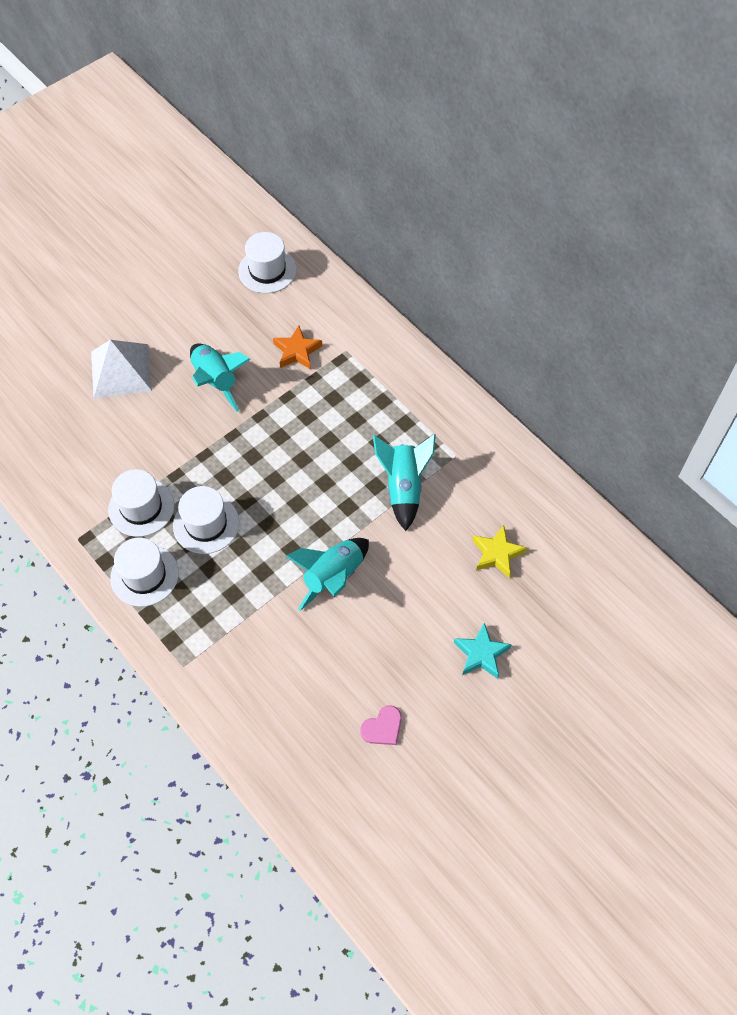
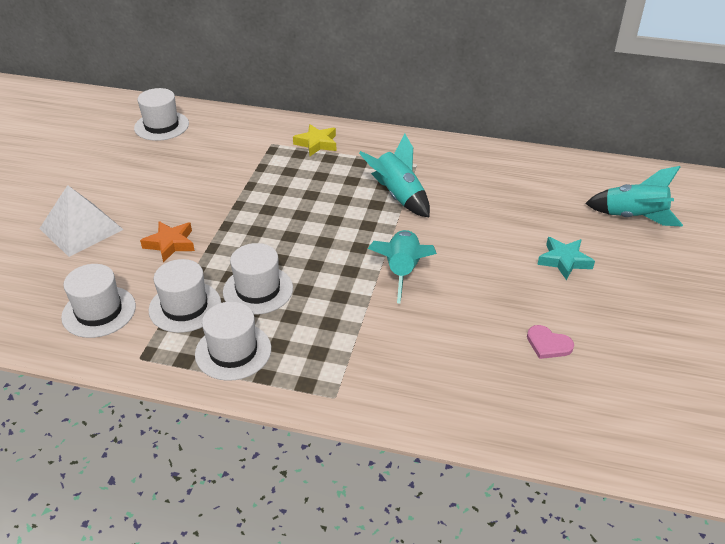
camera: 35 degrees left, 20 degrees down
turquoise rocket [190,344,251,412] -> turquoise rocket moved to [585,166,683,227]
orange star [273,326,322,369] -> orange star moved to [140,221,195,262]
pink heart [360,705,402,745] -> pink heart turned 105 degrees clockwise [527,325,574,359]
yellow star [472,525,527,578] -> yellow star moved to [293,124,336,156]
none -> white hat [61,264,136,338]

